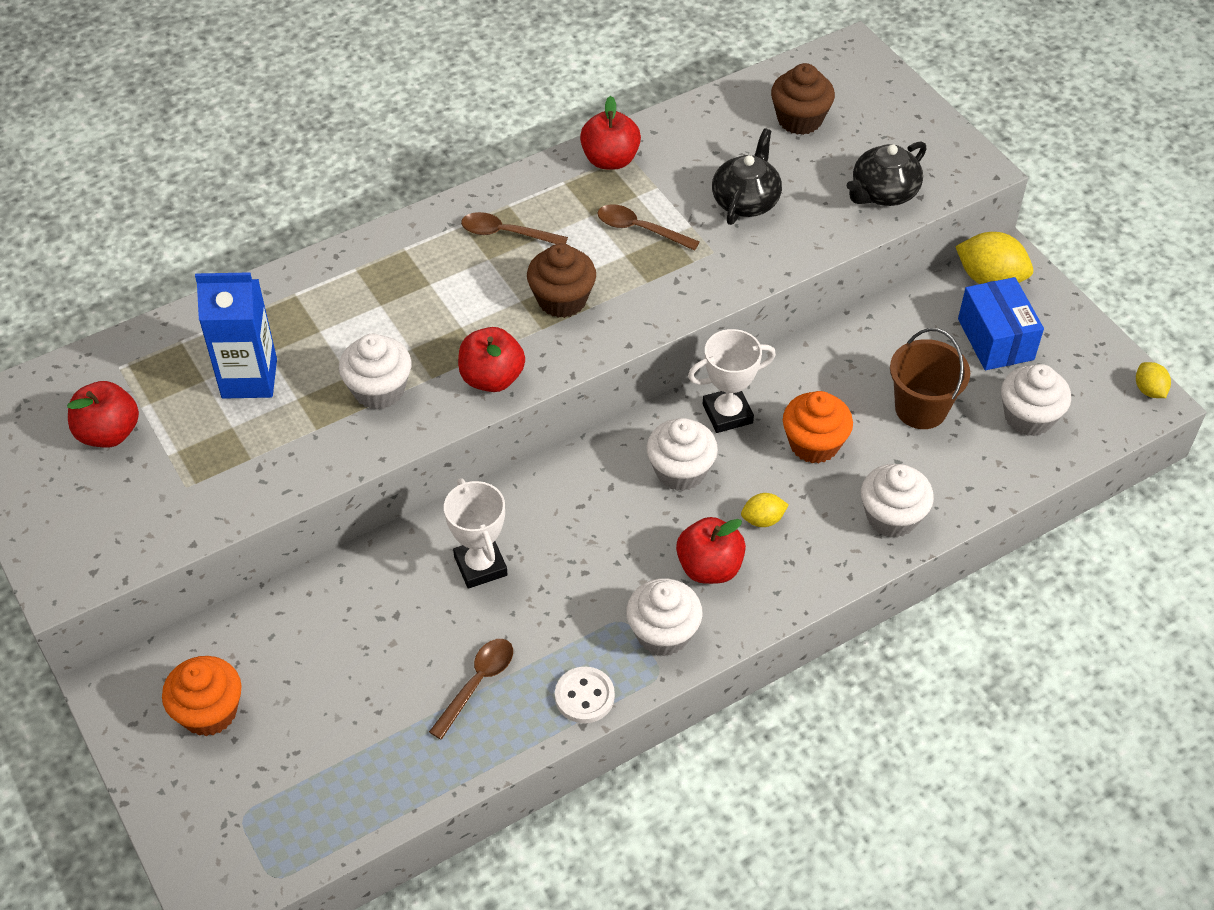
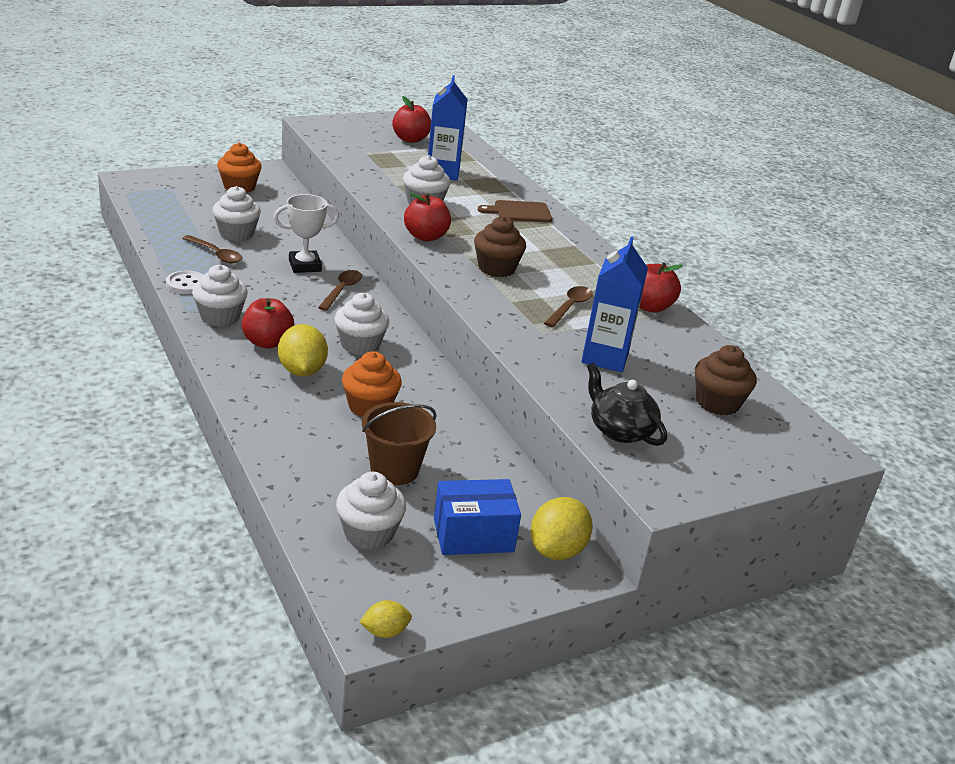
camera: 90 degrees right, 20 degrees down
brown spoon [461,212,568,244] -> brown spoon moved to [318,270,362,311]
white trophy [688,329,776,433] -> none
black teapot [712,128,782,225] -> blue carton [581,236,648,372]
yellow lemon [741,493,789,527] -> yellow lemon [278,324,328,376], size x1.81
white cupcake [861,464,934,538] -> white cupcake moved to [212,186,261,241]
none -> brown cutting board [478,200,552,222]

